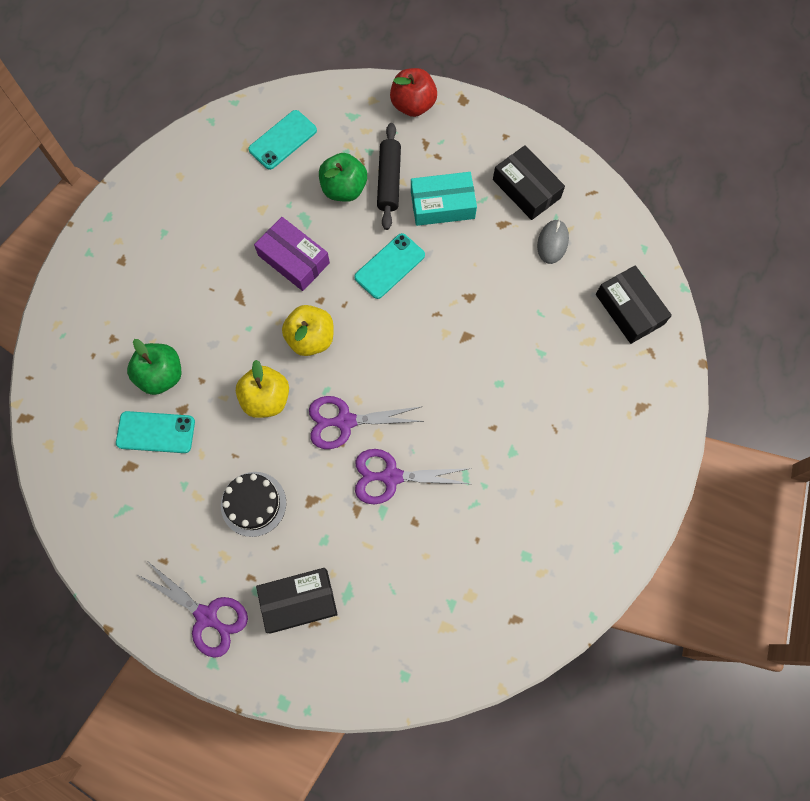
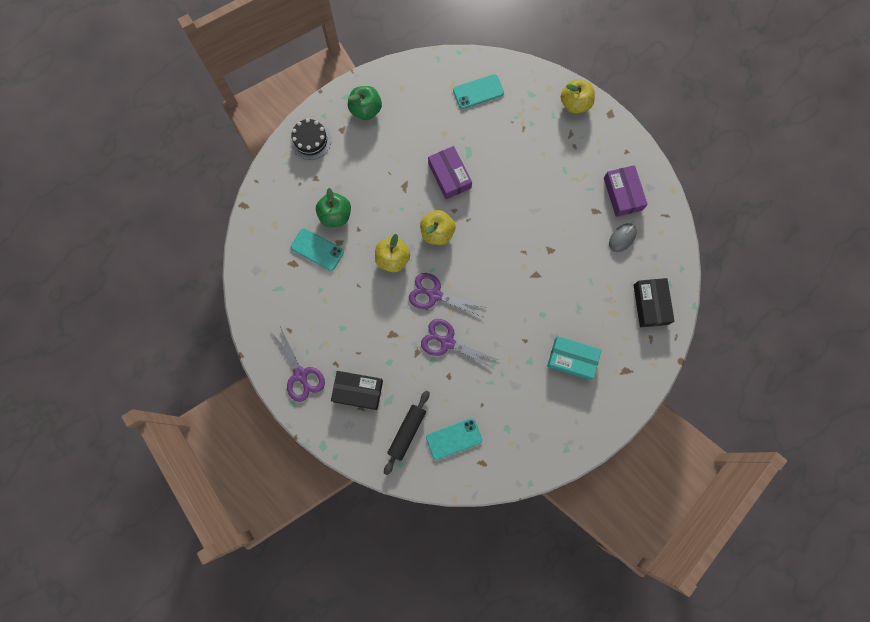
camera: 25 degrees right, 5 degrees up
black cake [221,472,286,537] -> black cake moved to [290,118,331,160]
green apple [319,153,367,202] -> green apple moved to [348,86,382,120]
turquoise phone [354,233,425,299] -> turquoise phone moved to [426,418,482,460]
black rolling pin [377,123,401,230] -> black rolling pin moved to [384,391,429,475]
red apple [390,68,437,117] -> yellow apple [561,79,595,114]
turquoise box [411,172,477,226] -> turquoise box moved to [547,336,601,380]
black box [493,145,565,220] -> purple box [604,165,648,217]

